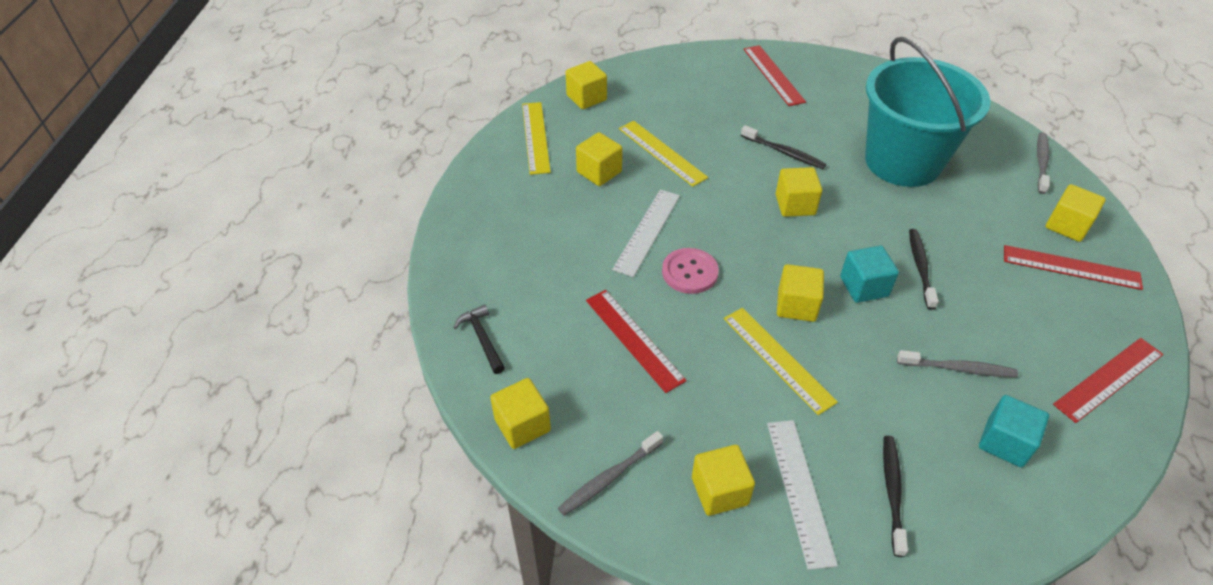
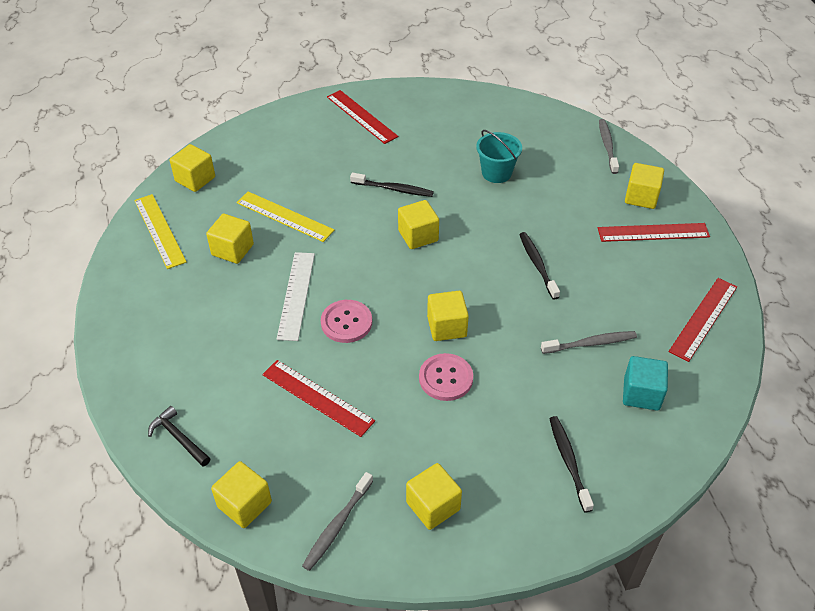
camera: 20 degrees left, 0 degrees up
yellow ruler [724,308,838,415] -> pink button [419,353,473,401]
white ruler [767,420,838,570] -> none
turquoise cube [840,246,899,303] -> none
turquoise bucket [865,37,990,187] -> turquoise bucket [476,130,522,183], size x0.45

